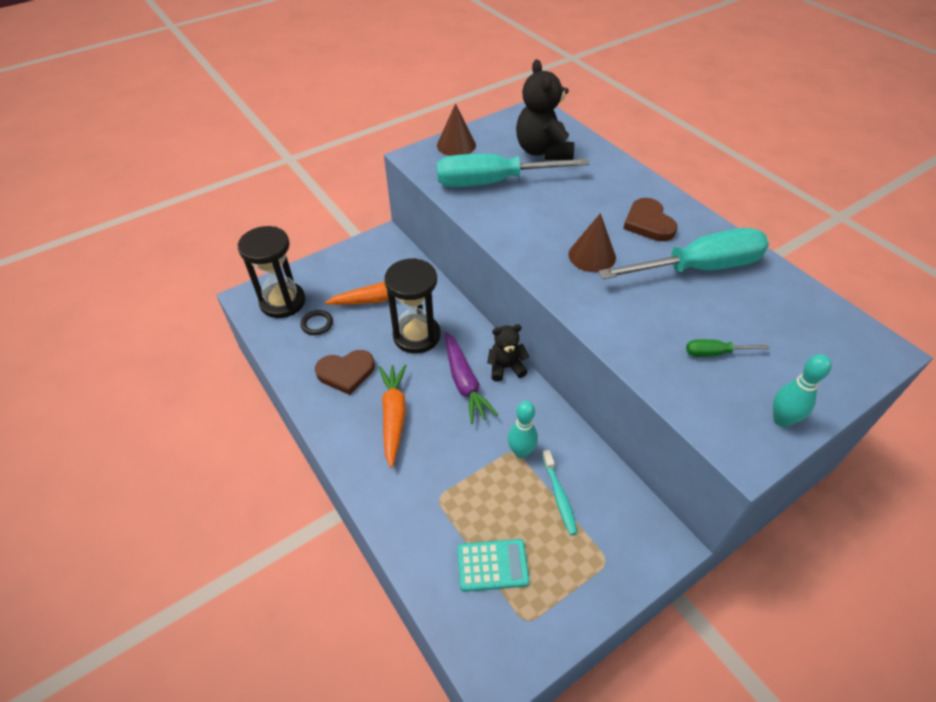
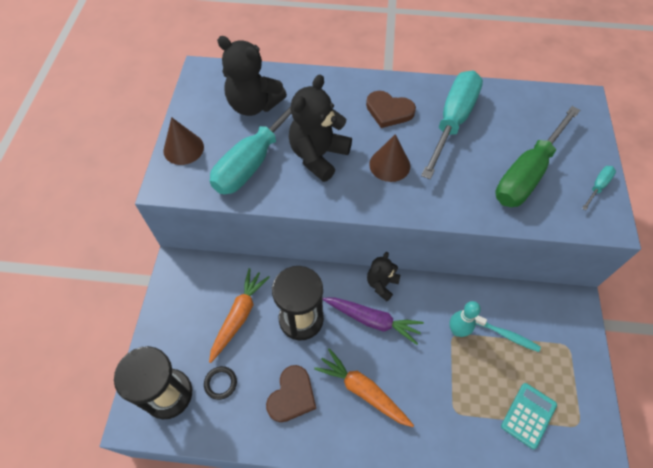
camera: 50 degrees left, 10 degrees up
green screwdriver [686,339,770,357] -> green screwdriver [495,106,580,207], size x2.41
turquoise bowling pin [773,354,832,427] -> turquoise screwdriver [582,166,616,210]
none -> black teddy bear [289,75,352,182]

